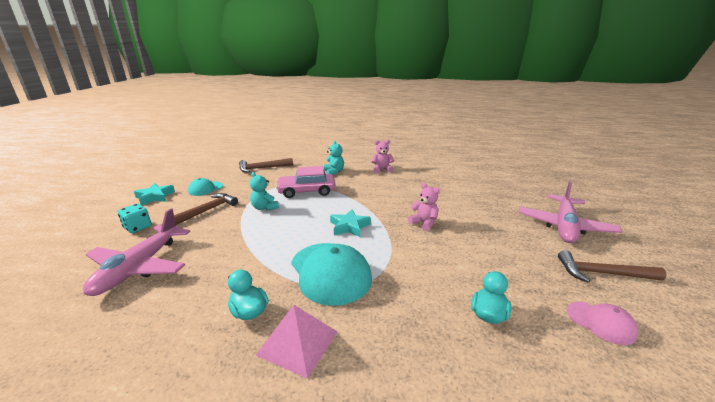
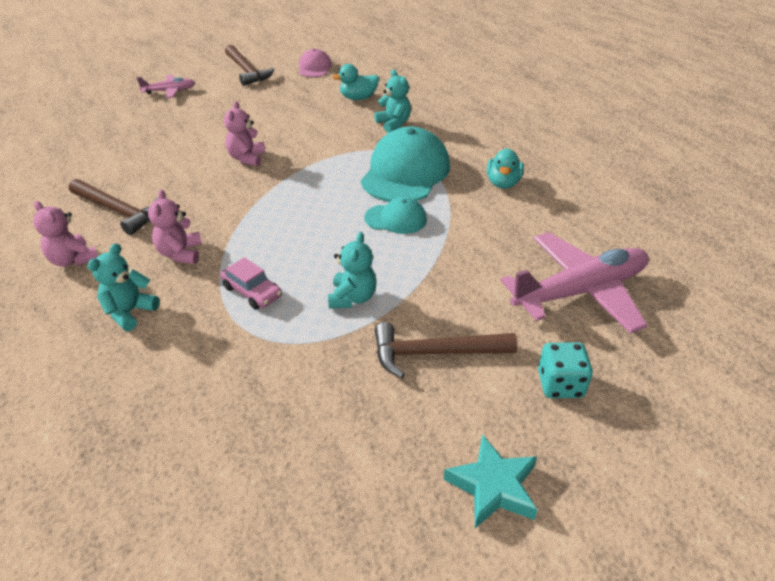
camera: 130 degrees left, 15 degrees up
turquoise cap [188,178,223,196] -> turquoise cap moved to [365,197,427,234]
brown hammer [239,158,293,173] -> brown hammer moved to [69,179,158,235]
pink pyramid [255,305,338,379] -> none
pink car [276,166,336,198] -> pink car [220,257,282,310], size x0.57
turquoise star [330,209,371,237] -> none
pink plane [518,180,622,243] -> pink plane [137,75,195,98], size x0.50
none -> pink teddy bear [148,190,202,264]
none -> turquoise teddy bear [374,69,411,133]

